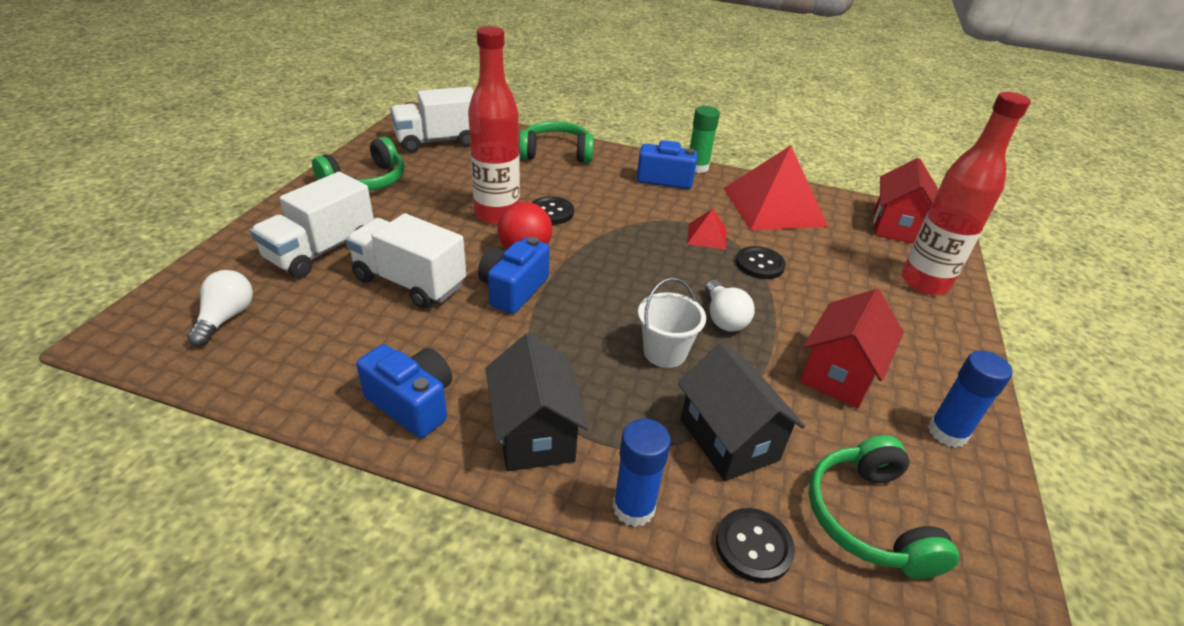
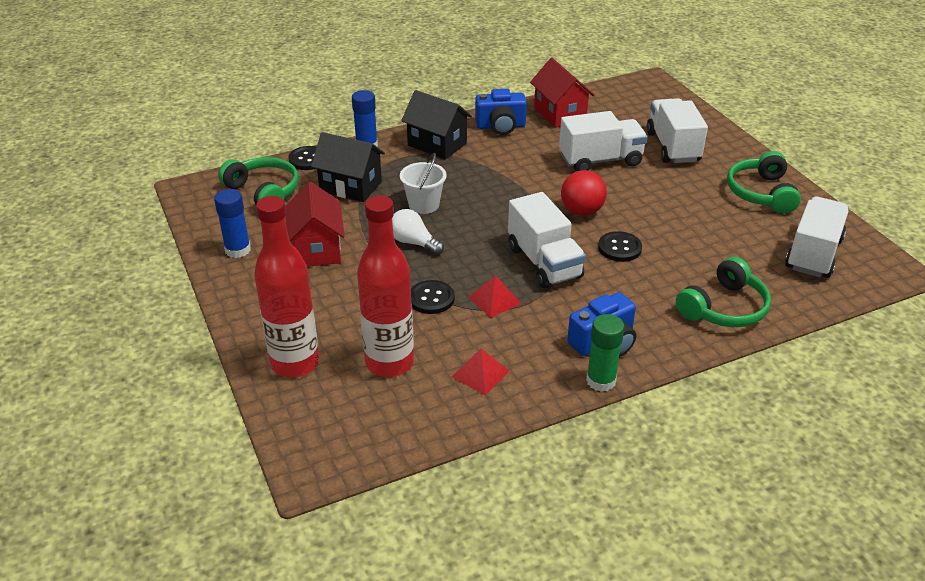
camera: 140 degrees right, 0 degrees up
white light bulb [187,270,253,347] -> none
red bottle [468,26,520,225] -> red bottle moved to [357,195,414,377]
blue camera [478,237,550,314] -> none
red pyramid [723,145,828,230] -> red pyramid [452,349,510,395], size x0.45
red house [873,158,938,244] -> red house moved to [530,58,594,128]
none -> white truck [508,192,586,289]

